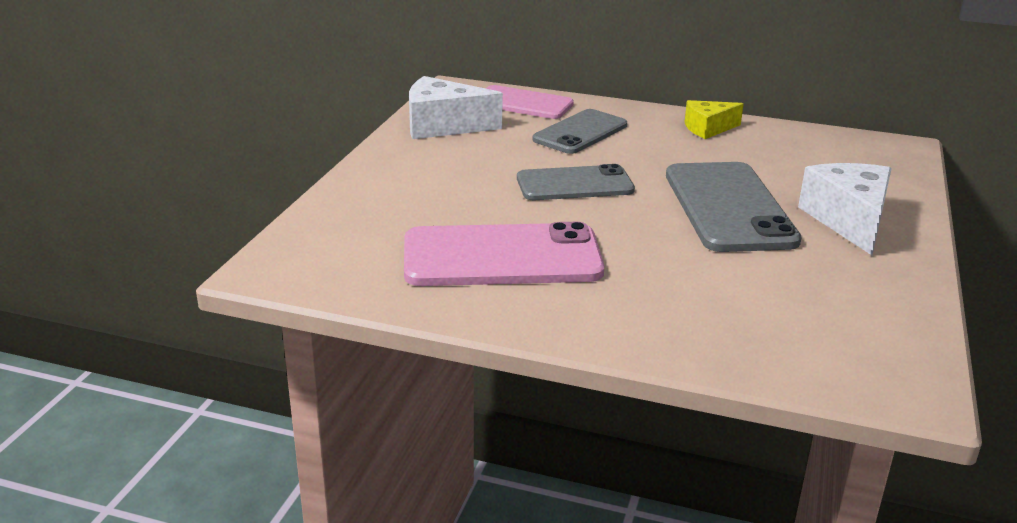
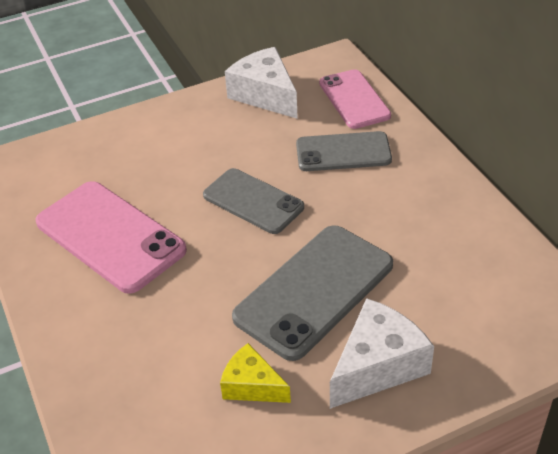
camera: 50 degrees right, 15 degrees up
yellow cheese [685,100,744,139] -> yellow cheese moved to [220,343,291,403]

